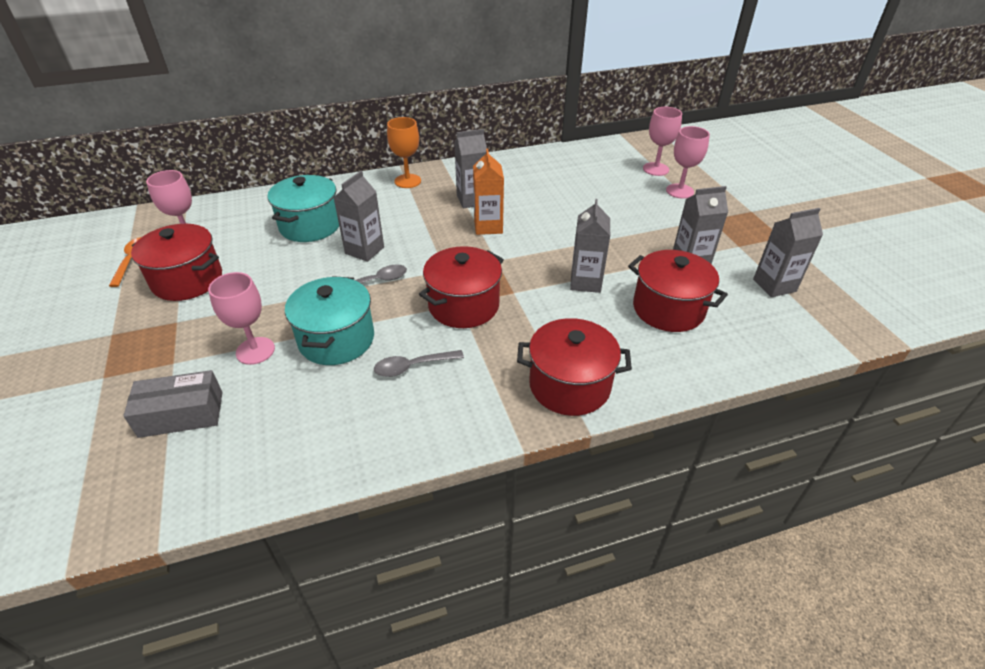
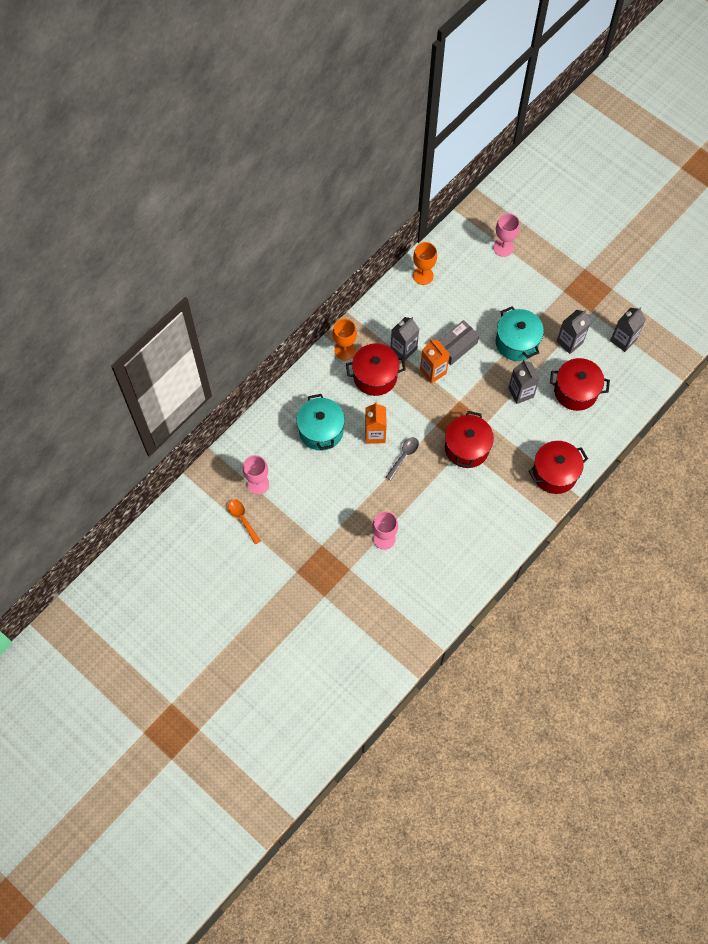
camera: 30 degrees left, 25 degrees up
grey box [123,370,223,438] -> grey box moved to [439,320,479,365]
red pot [131,224,222,301] -> red pot moved to [346,344,406,396]
turquoise pot [285,276,374,365] -> turquoise pot moved to [496,307,544,361]
grey carton [334,171,384,262] -> orange carton [365,402,387,444]
grey spoon [374,350,464,377] -> none
pink goblet [666,126,710,199] -> none
none -> orange goblet [413,242,437,285]

